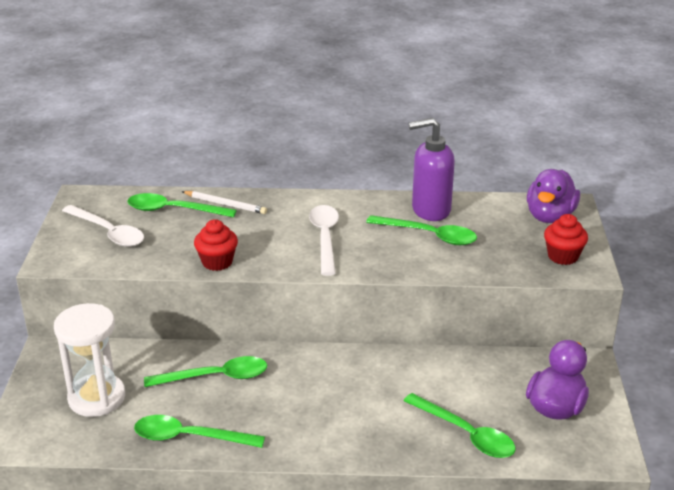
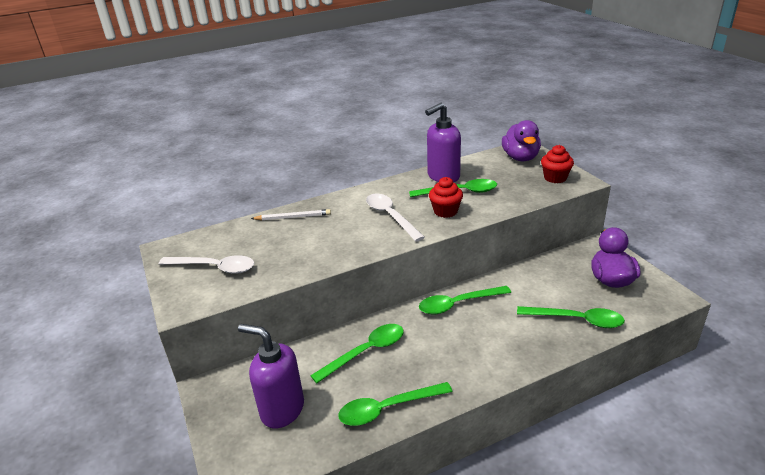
camera: 25 degrees left, 0 degrees up
white hourglass [54,303,125,417] -> purple soap dispenser [238,324,304,429]
green spoon [127,193,237,218] -> green spoon moved to [419,286,511,314]
red cupcake [194,219,238,271] -> red cupcake moved to [429,177,463,218]

